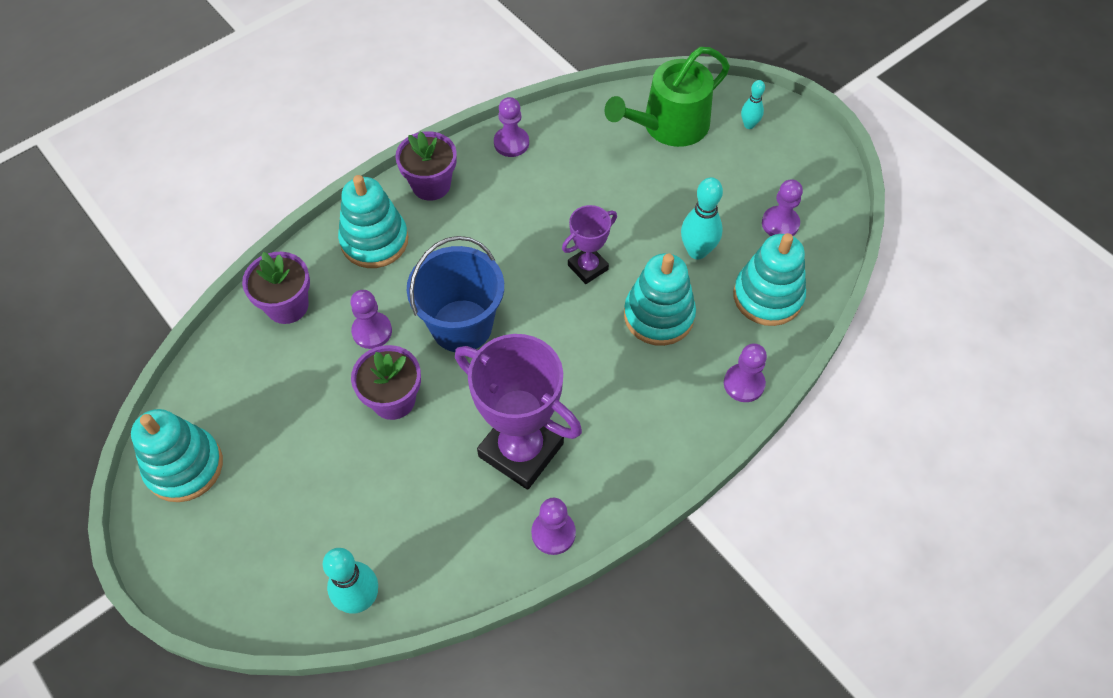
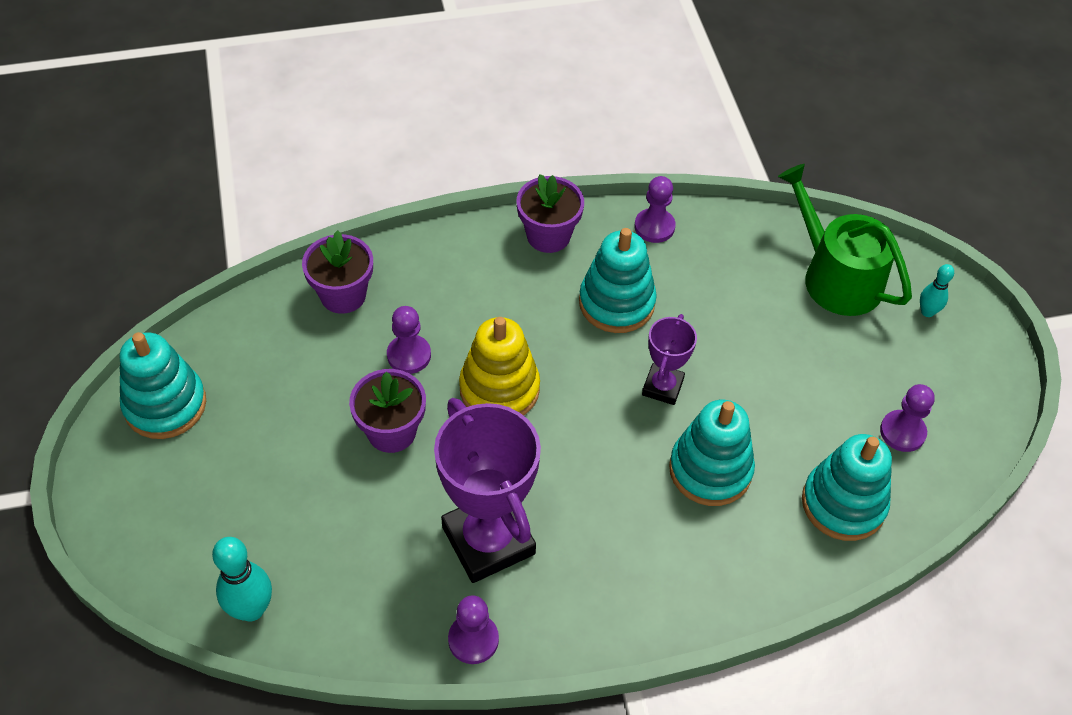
camera: 25 degrees right, 5 degrees down
turquoise stacking toy [338,175,408,268] -> turquoise stacking toy moved to [579,228,657,333]
blue bucket [407,236,504,352] -> yellow stacking toy [459,317,540,416]
purple trophy [562,205,617,284] -> purple trophy turned 60 degrees counterclockwise [642,314,697,405]
green watering can [605,47,730,147] -> green watering can turned 60 degrees clockwise [778,164,912,316]
turquoise bowling pin [681,177,723,259] -> none
purple pawn [724,343,767,402] -> none

